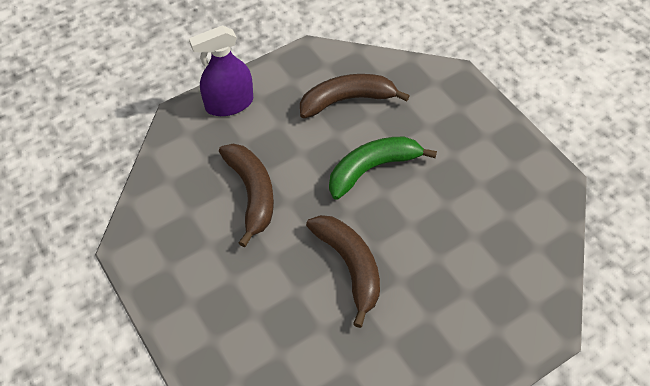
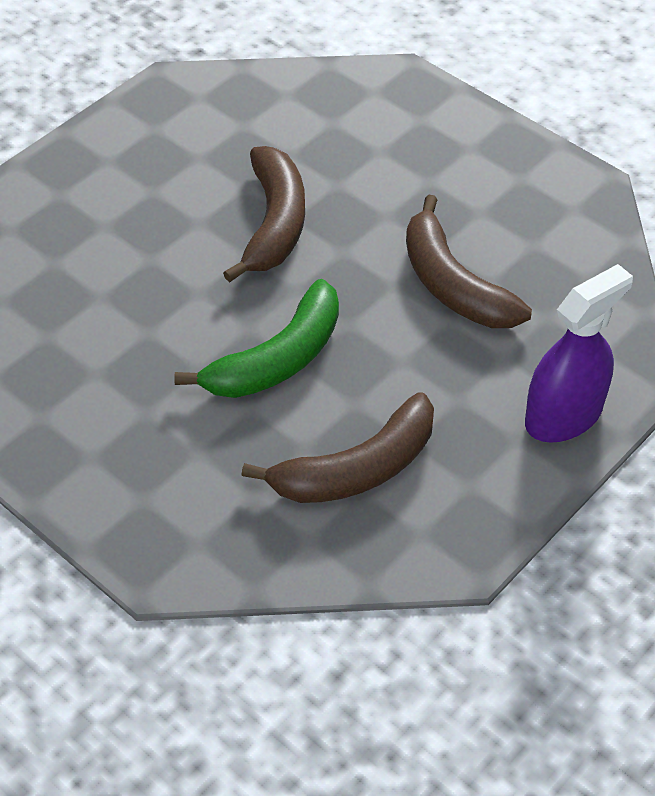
camera: 165 degrees right, 5 degrees down
brown banana [306,215,380,328] -> brown banana turned 135 degrees counterclockwise [223,146,305,282]

